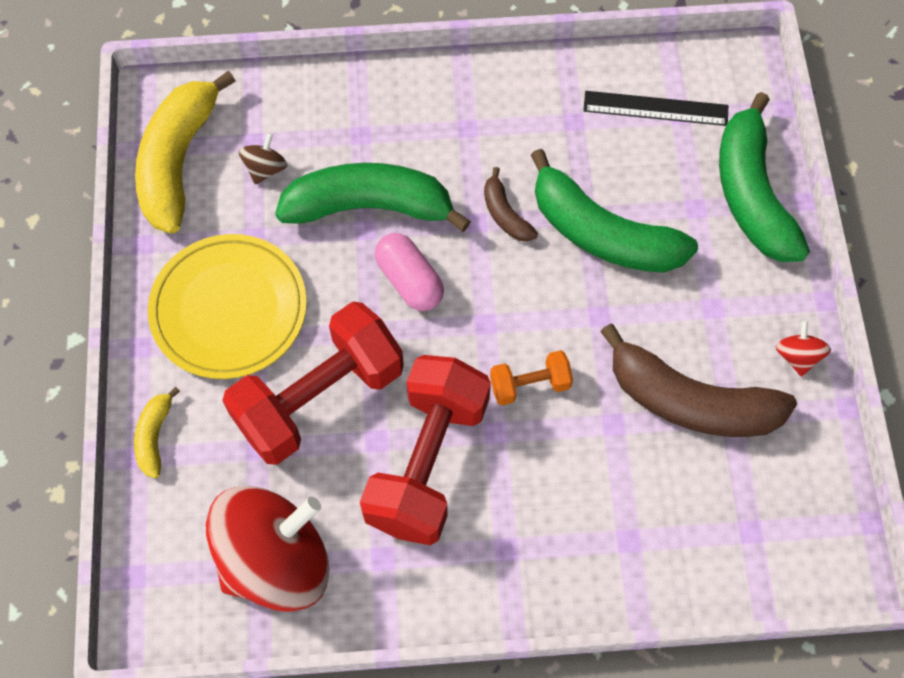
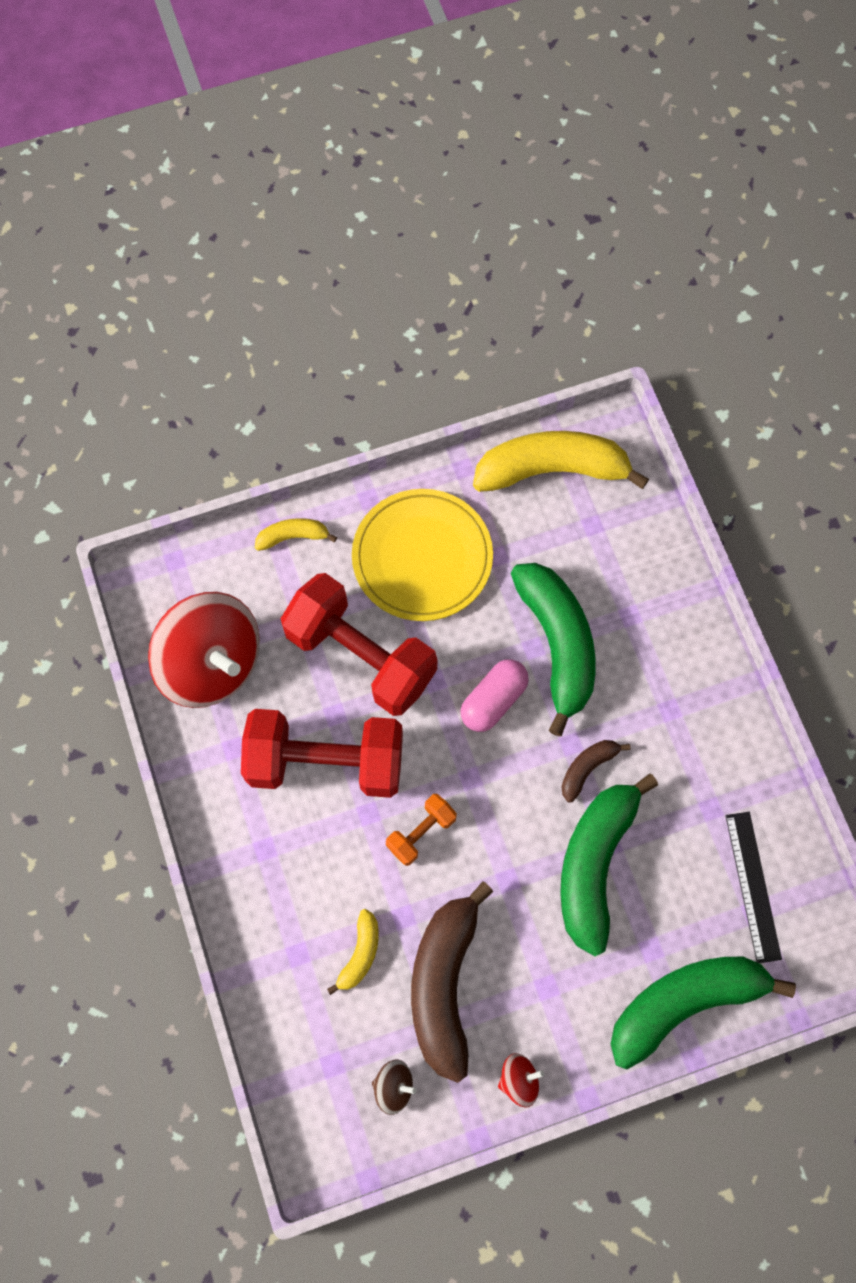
camera: 75 degrees right, 5 degrees up
brown spinning top [239,133,287,185] -> brown spinning top moved to [372,1060,417,1115]
orange dumbbell [490,350,573,405] -> orange dumbbell turned 75 degrees clockwise [386,794,457,866]
none -> yellow banana [327,909,379,995]

